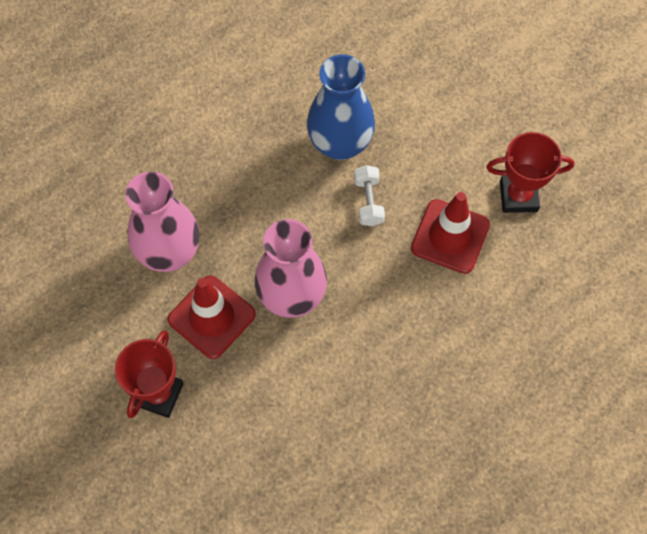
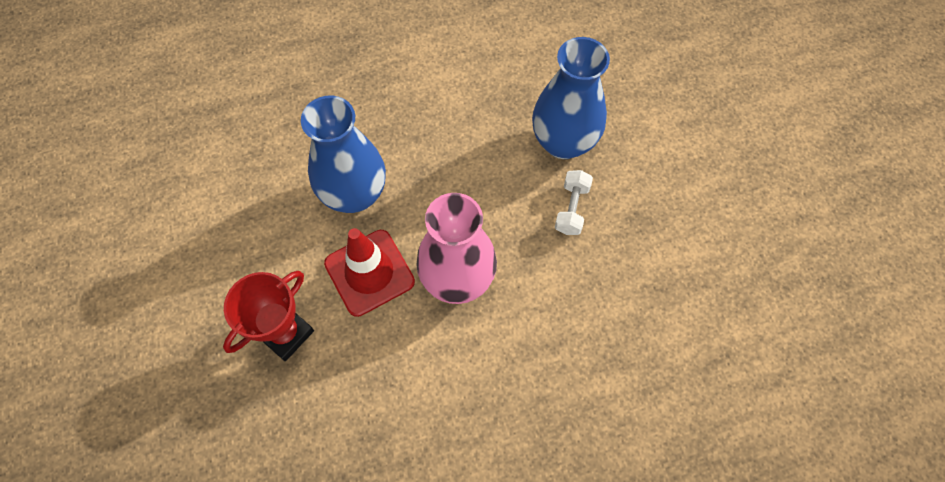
camera: 20 degrees right, 0 degrees up
pink vase [125,171,200,272] -> blue vase [301,96,386,213]
red traffic cone [411,192,490,274] -> none
red trophy [486,132,574,213] -> none

